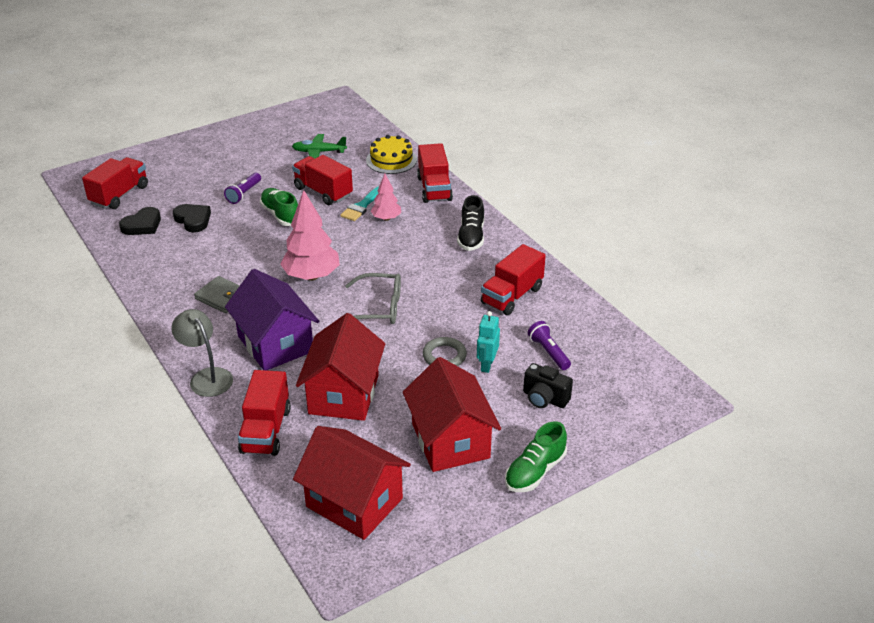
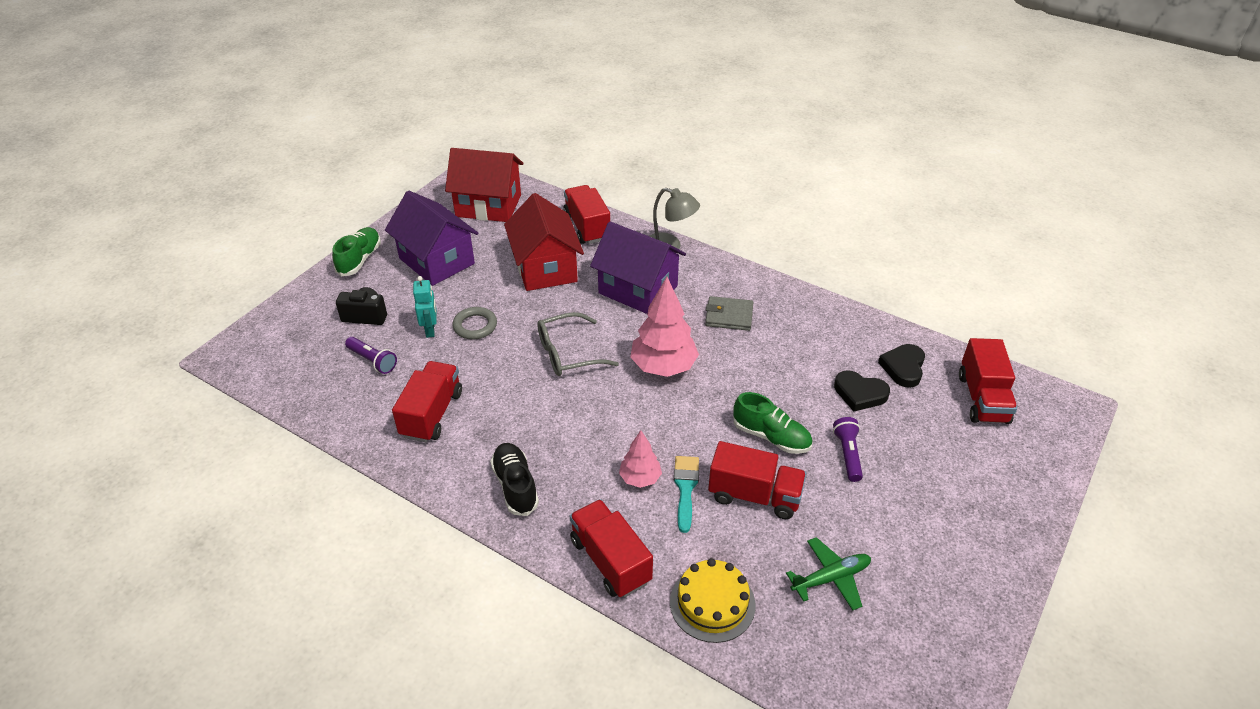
camera: 155 degrees right, 5 degrees up
red house [403,357,501,472] -> purple house [385,190,478,286]

